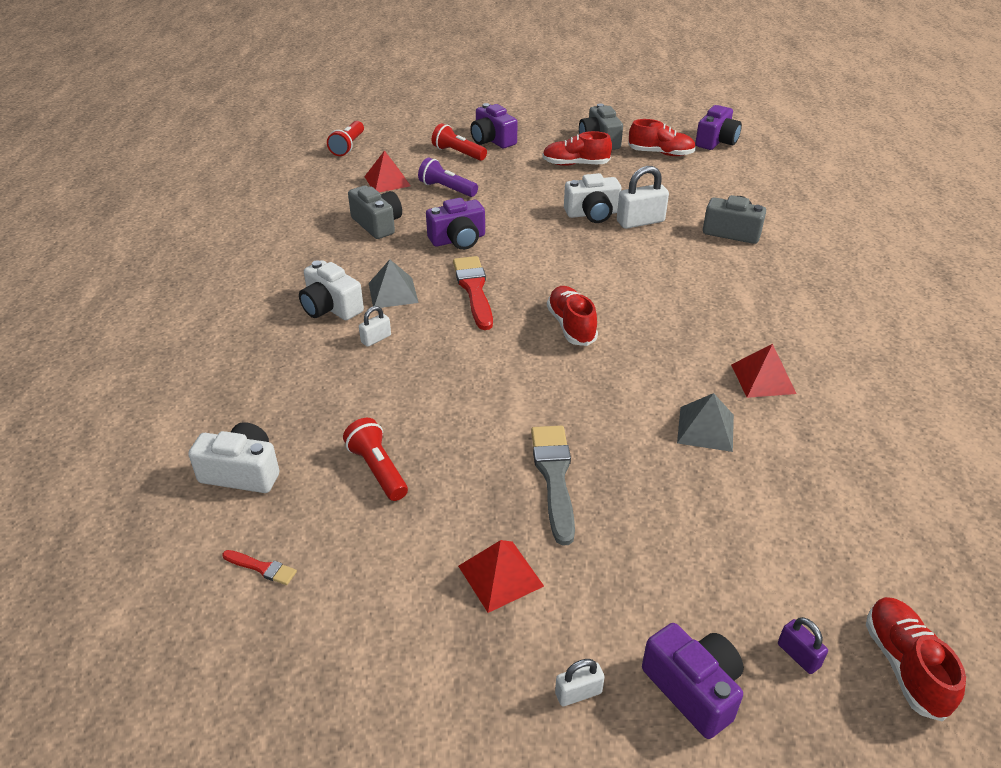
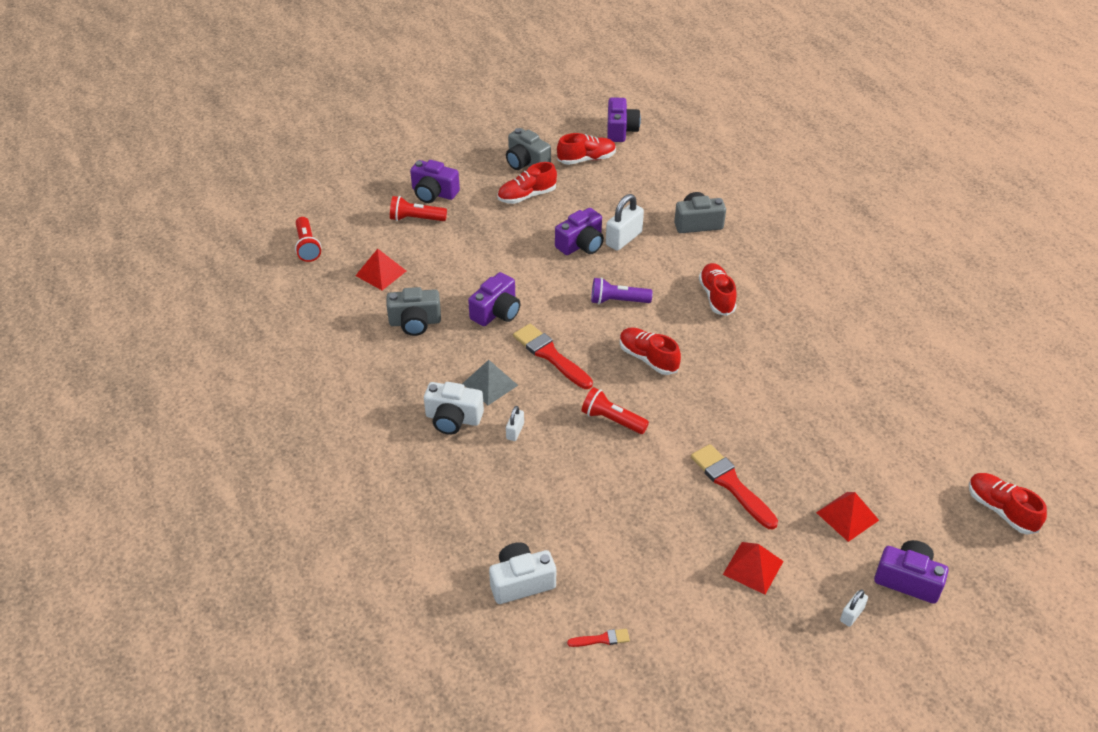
camera: 30 degrees left, 5 degrees up
red flashlight [343,418,408,501] -> red flashlight moved to [582,387,649,434]
grey camera [348,185,402,239] -> grey camera turned 150 degrees clockwise [387,287,441,336]
purple flashlight [418,158,478,197] -> purple flashlight moved to [591,277,653,304]
grey brush [531,426,575,546] -> red brush [691,444,778,529]
white camera [564,173,622,223] -> purple camera [555,208,604,255]
grey pyramid [677,393,734,452] -> none
red pyramid [731,344,796,398] -> red pyramid moved to [816,492,879,542]
purple padlock [778,617,828,674] -> none
none -> red shoe [699,263,737,316]

